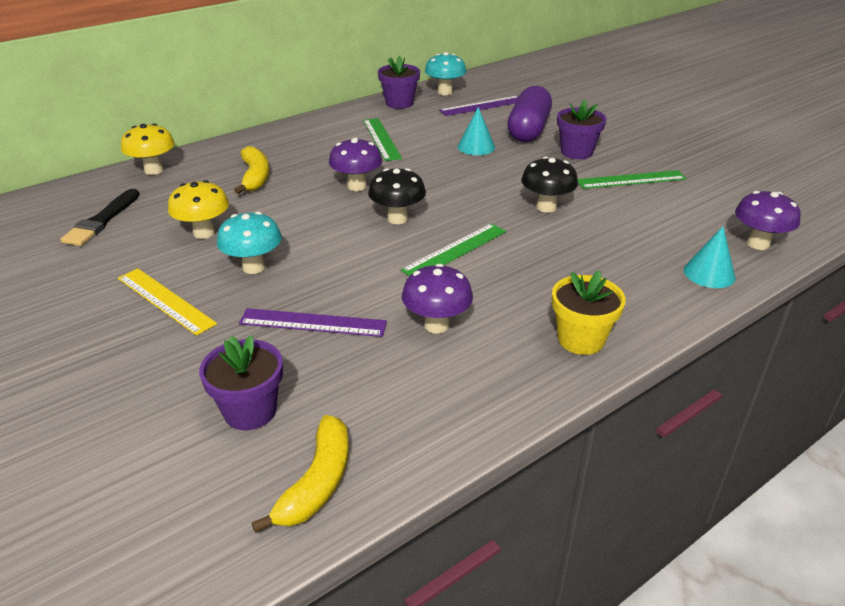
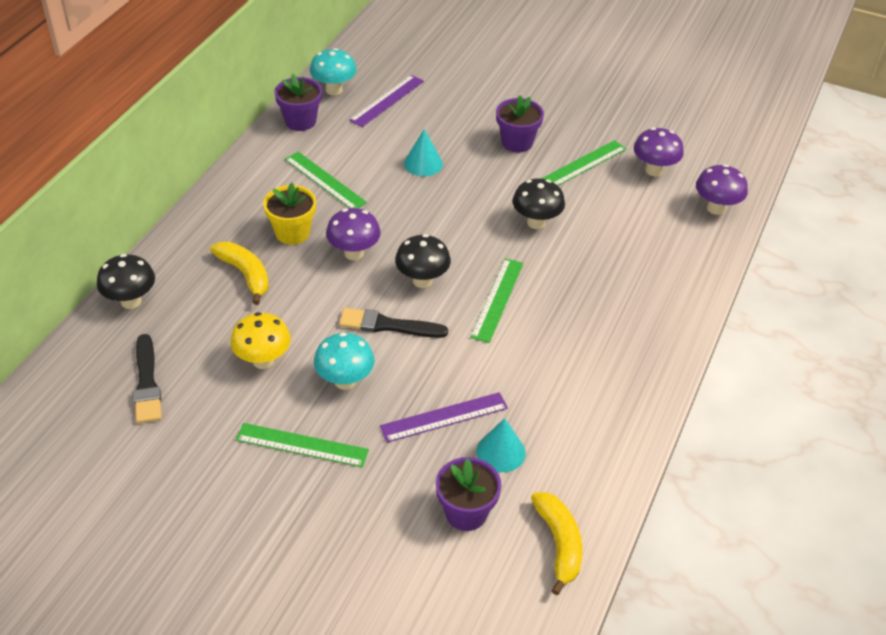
camera: 30 degrees left, 10 degrees up
yellow ruler [118,268,217,336] -> green ruler [236,423,369,467]
yellow mushroom [121,124,175,175] -> black mushroom [97,254,155,309]
purple mushroom [402,264,473,334] -> purple mushroom moved to [634,127,684,176]
purple capsule [507,86,552,142] -> none
yellow flower pot [552,270,626,355] -> yellow flower pot moved to [263,183,316,245]
turquoise cone [684,226,736,288] -> turquoise cone moved to [477,418,526,472]
none -> black brush [339,308,448,338]

